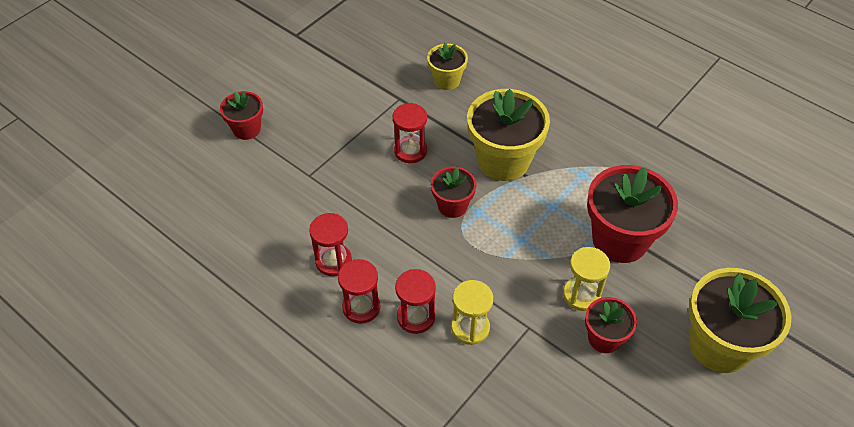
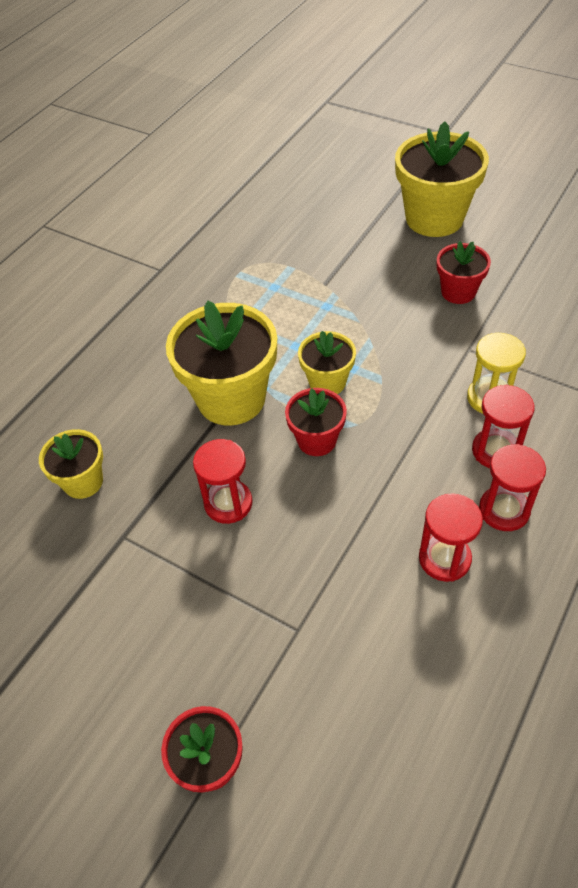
camera: 95 degrees left, 0 degrees up
yellow hourglass [563,247,610,311] -> none
red flower pot [587,165,678,263] -> none
none -> yellow flower pot [298,331,356,394]

